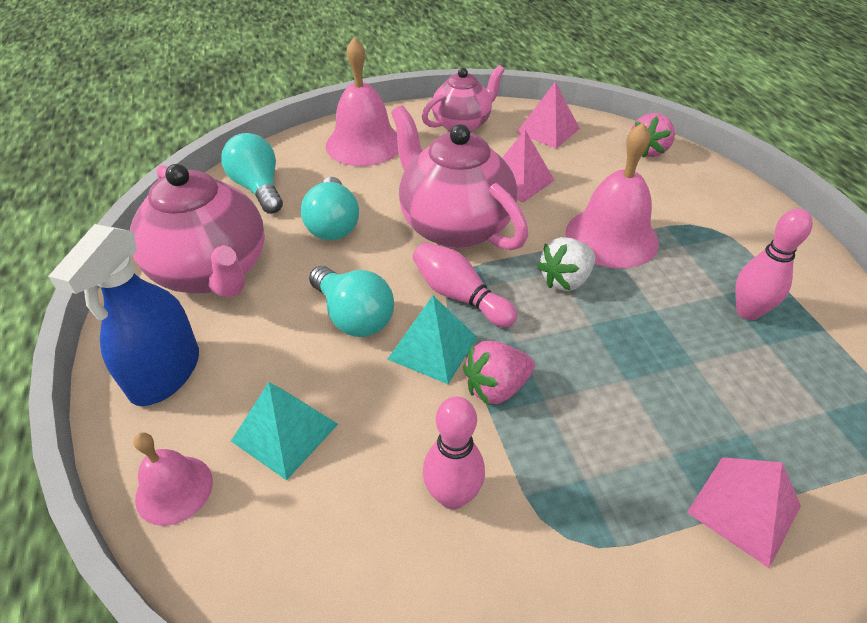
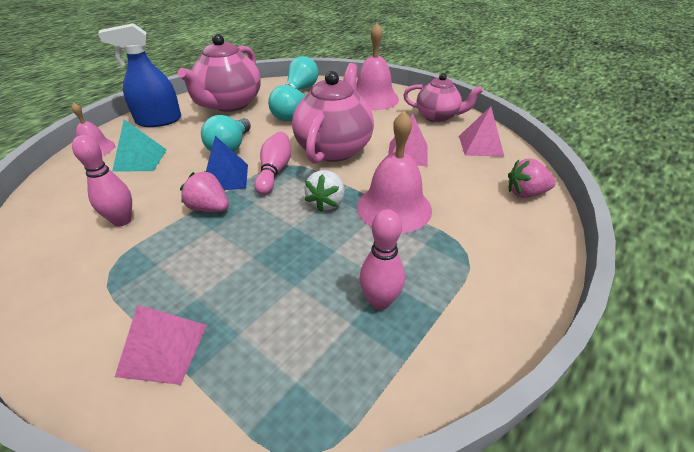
camera: 55 degrees right, 5 degrees down
turquoise pyramid [387,296,477,384] -> blue pyramid [206,136,248,190]
white strawberry [537,237,595,291] -> white strawberry turned 90 degrees counterclockwise [304,170,345,212]

